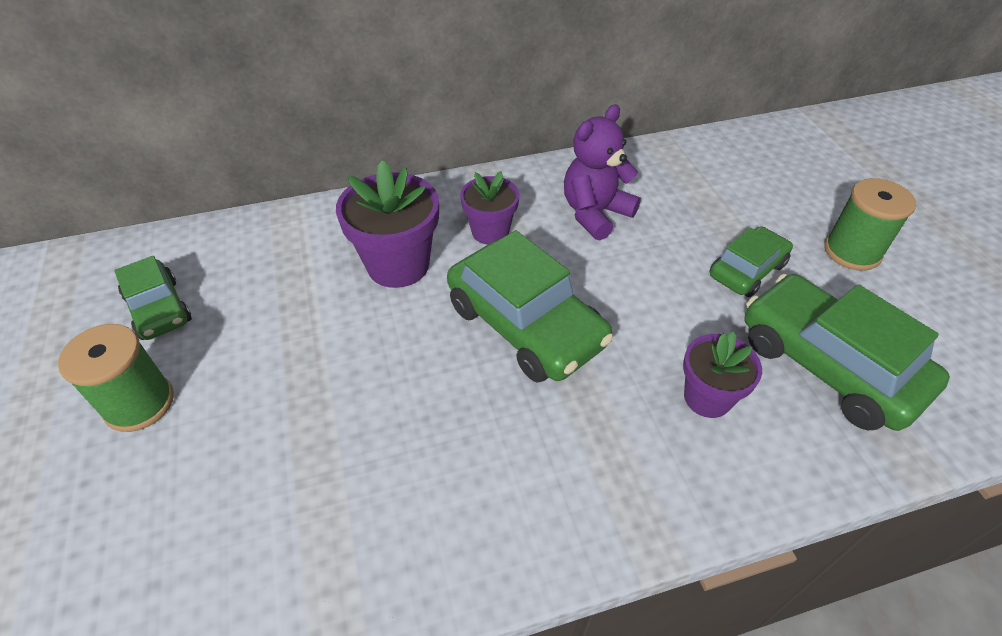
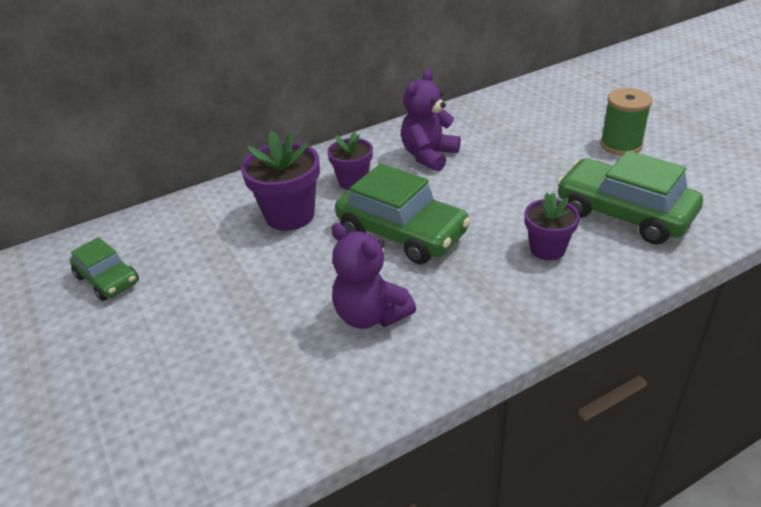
camera: 10 degrees left, 10 degrees down
green spool [58,324,174,432] -> none
green car [709,226,793,297] -> none
none -> purple teddy bear [331,223,416,329]

